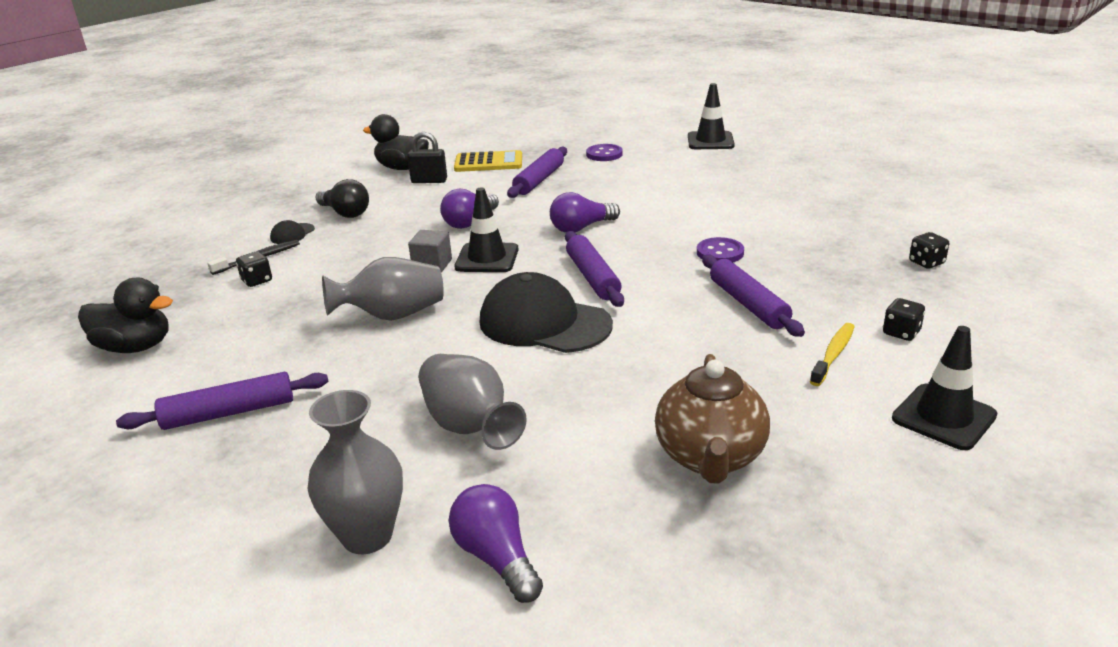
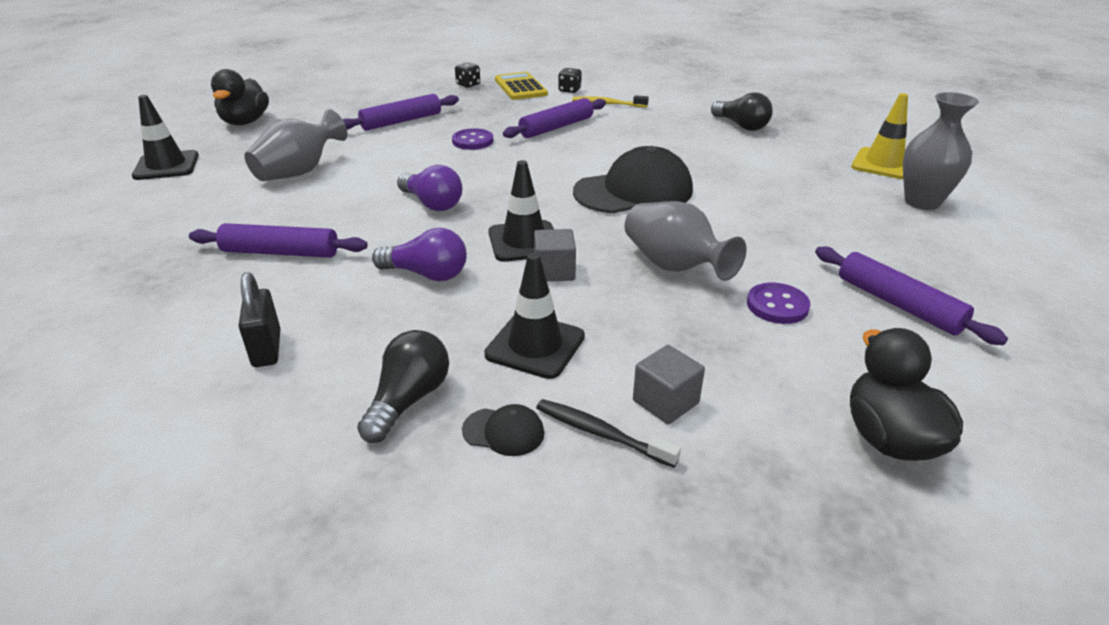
camera: 110 degrees left, 5 degrees up
black dice [236,251,272,287] -> grey cube [633,345,705,424]
black duck [363,114,429,170] -> black duck moved to [211,69,269,125]
grey vase [419,354,527,450] -> grey vase moved to [244,109,348,181]
purple light bulb [449,484,543,603] -> yellow traffic cone [851,93,908,179]
yellow calculator [454,150,522,172] -> yellow calculator moved to [495,72,548,100]
black cap [479,272,613,353] -> black cap turned 120 degrees counterclockwise [573,146,693,214]
purple rolling pin [565,231,624,307] -> purple rolling pin moved to [342,94,459,131]
purple button [586,144,623,161] -> purple button moved to [747,283,810,324]
brown teapot [655,354,770,484] -> black light bulb [711,92,773,131]
black traffic cone [892,326,997,450] -> black traffic cone moved to [484,253,585,379]

